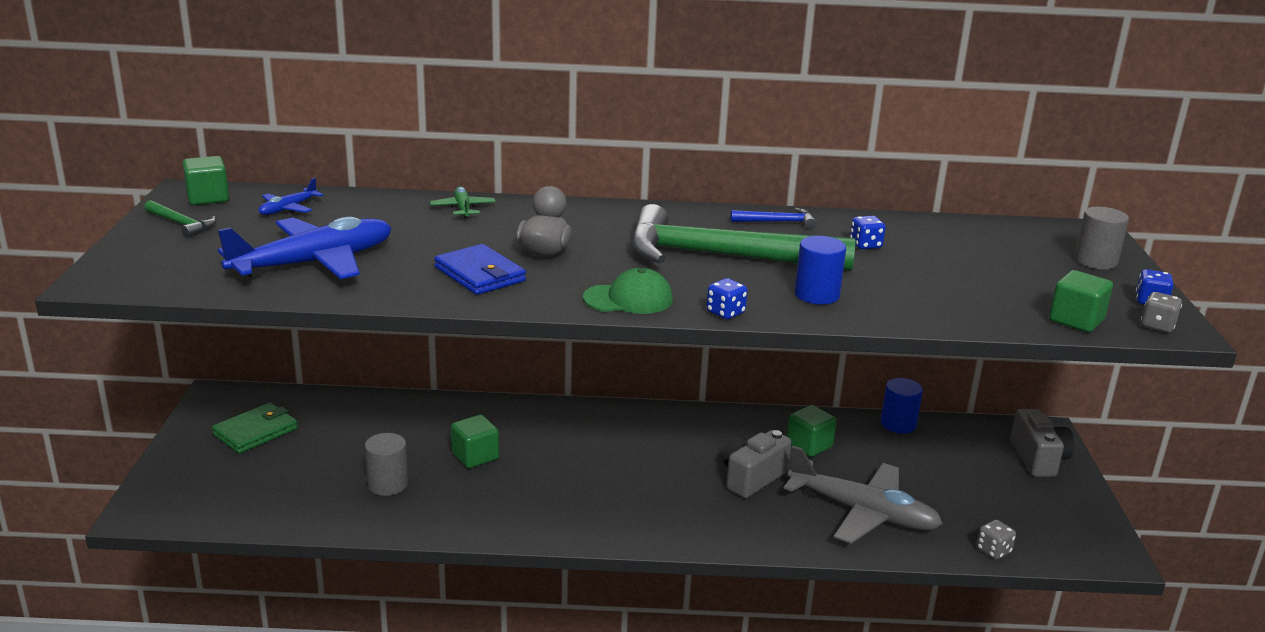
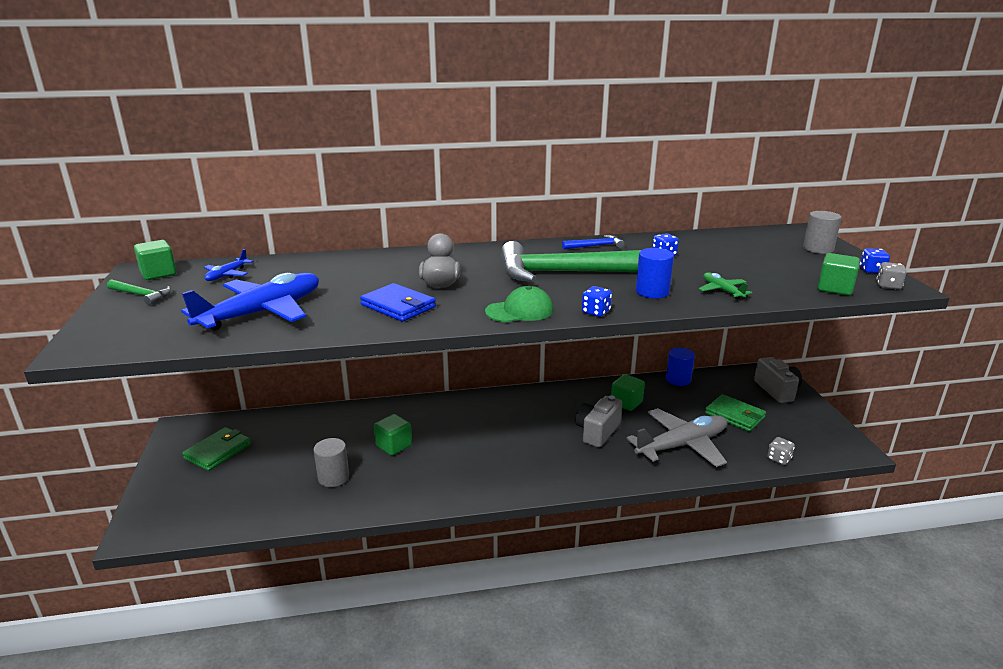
camera: 10 degrees left, 0 degrees up
green plane [430,186,496,218] -> green plane moved to [699,272,752,299]
grey plane [783,446,943,544] -> grey plane turned 45 degrees counterclockwise [627,408,727,467]
none -> green wallet [705,394,766,432]

